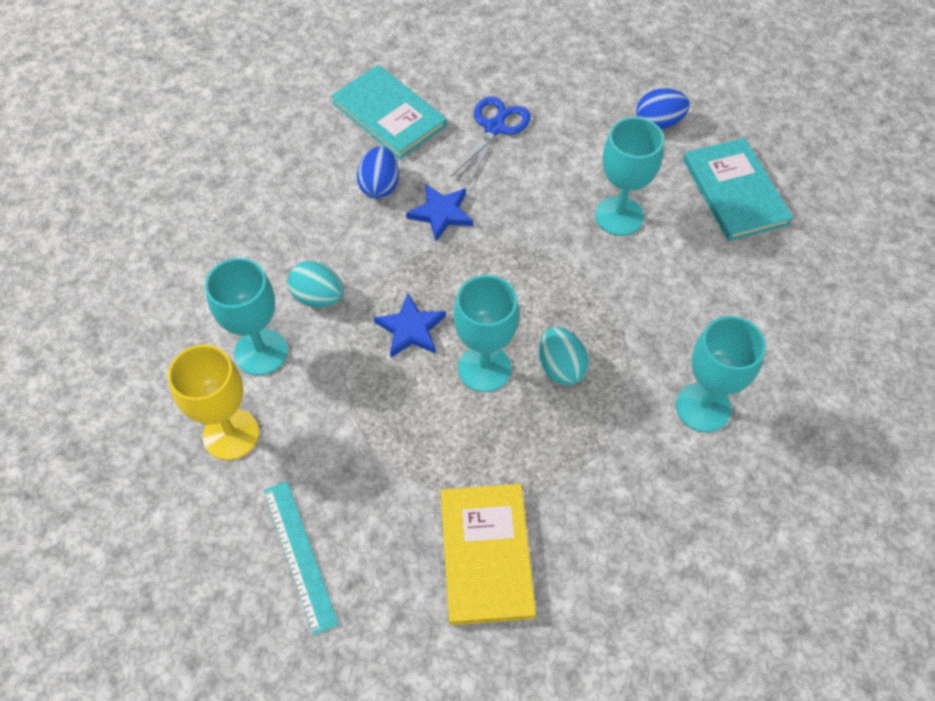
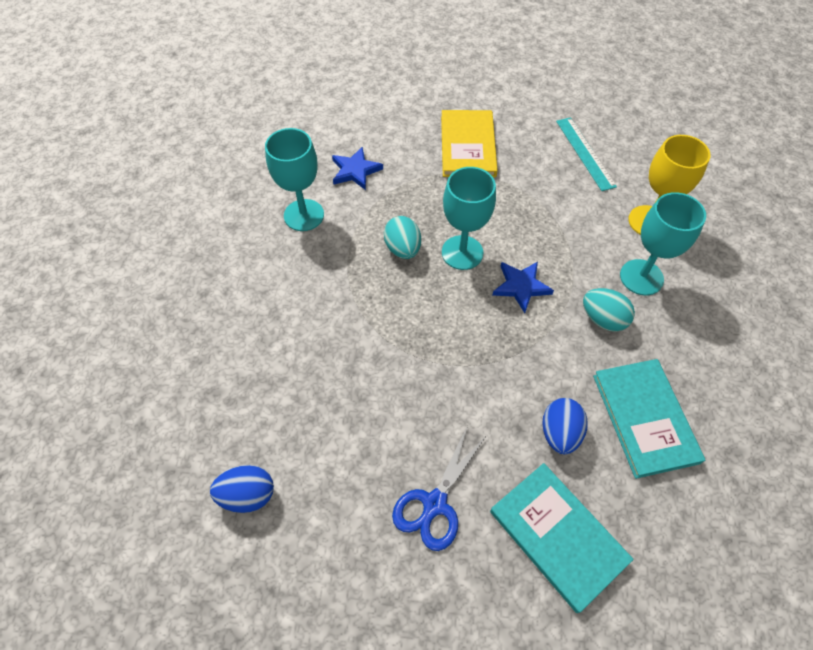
camera: 175 degrees left, 0 degrees up
blue star [406,184,473,241] -> blue star moved to [332,147,383,190]
turquoise goblet [595,117,664,236] -> none
turquoise book [683,138,793,241] -> turquoise book moved to [593,359,705,479]

